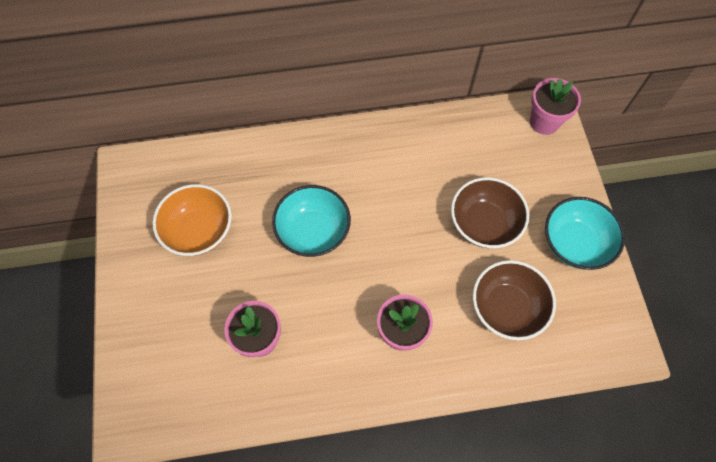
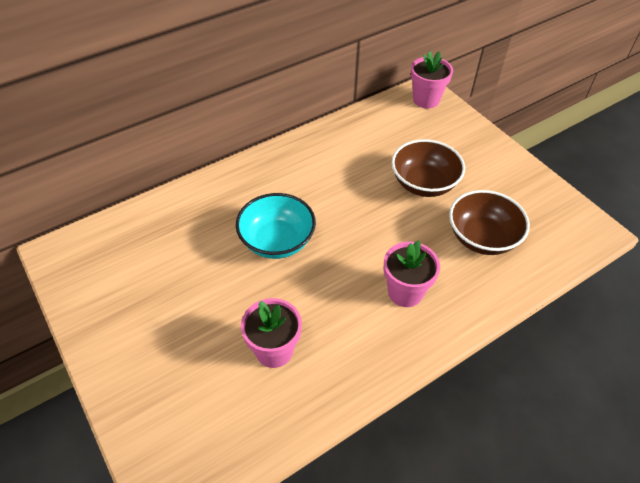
camera: 25 degrees left, 15 degrees down
orange bowl [152,184,232,256] -> none
turquoise bowl [545,197,625,270] -> none

